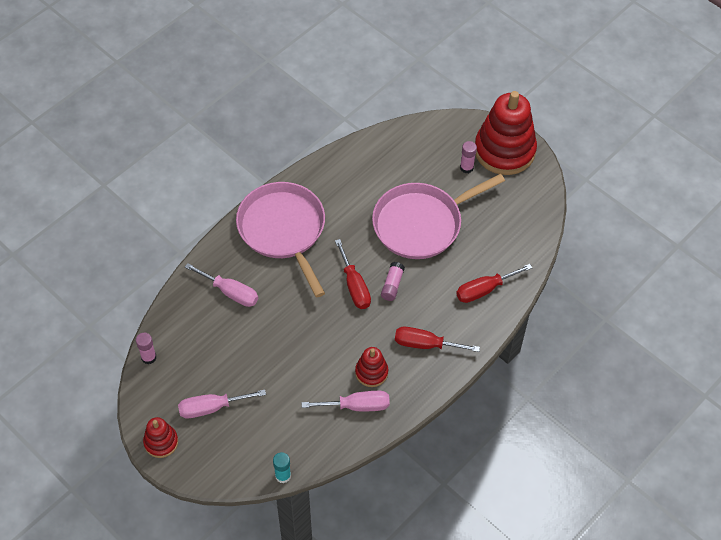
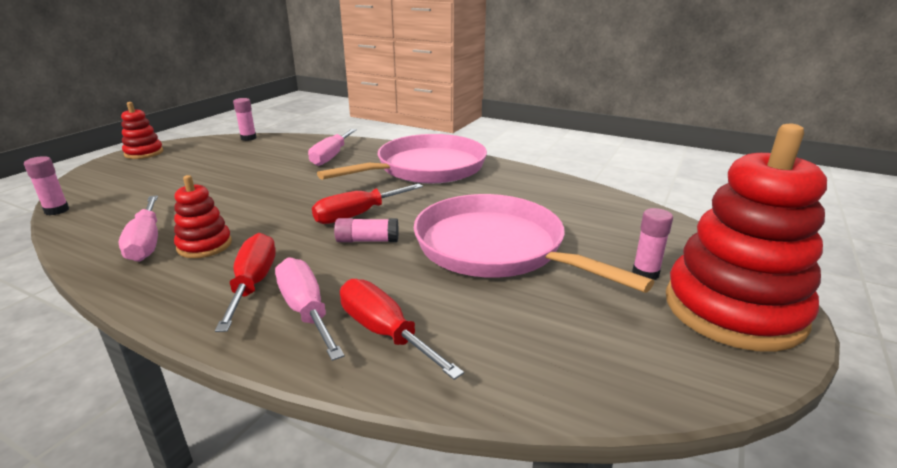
camera: 75 degrees right, 30 degrees down
pink screwdriver [178,389,266,418] -> pink screwdriver moved to [275,257,344,361]
turquoise glue stick [273,452,291,483] -> pink glue stick [24,156,69,215]

